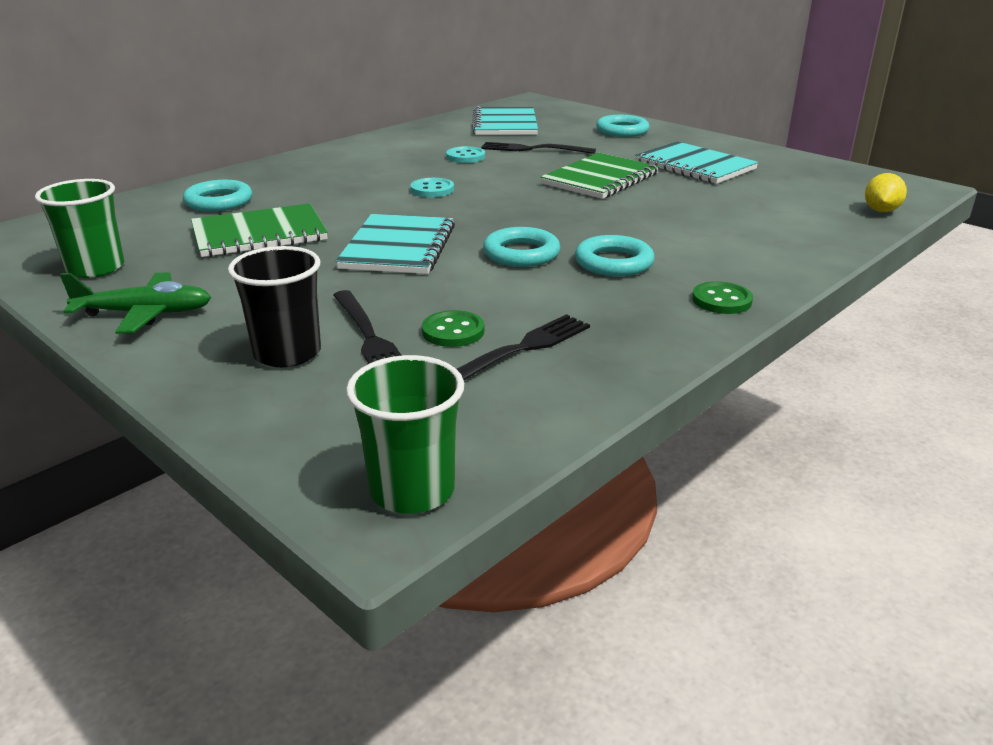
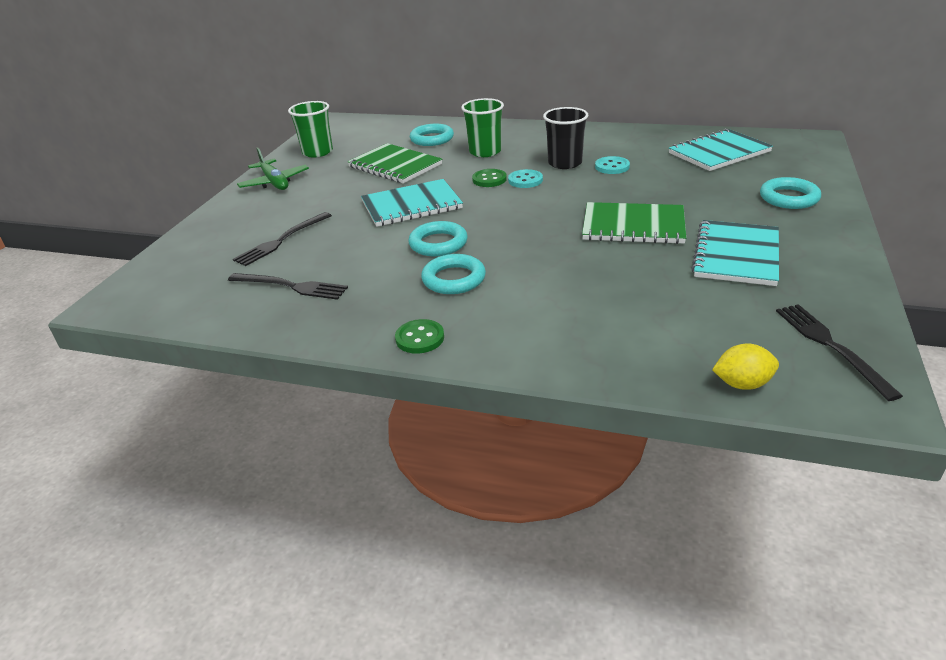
camera: 65 degrees right, 5 degrees up
black cup [228,246,321,367] -> black cup moved to [543,107,589,169]
green cup [346,355,464,513] -> green cup moved to [461,98,504,157]
green button [422,310,484,347] -> green button moved to [472,169,507,187]
black fork [481,142,596,154] -> black fork moved to [776,304,903,401]

